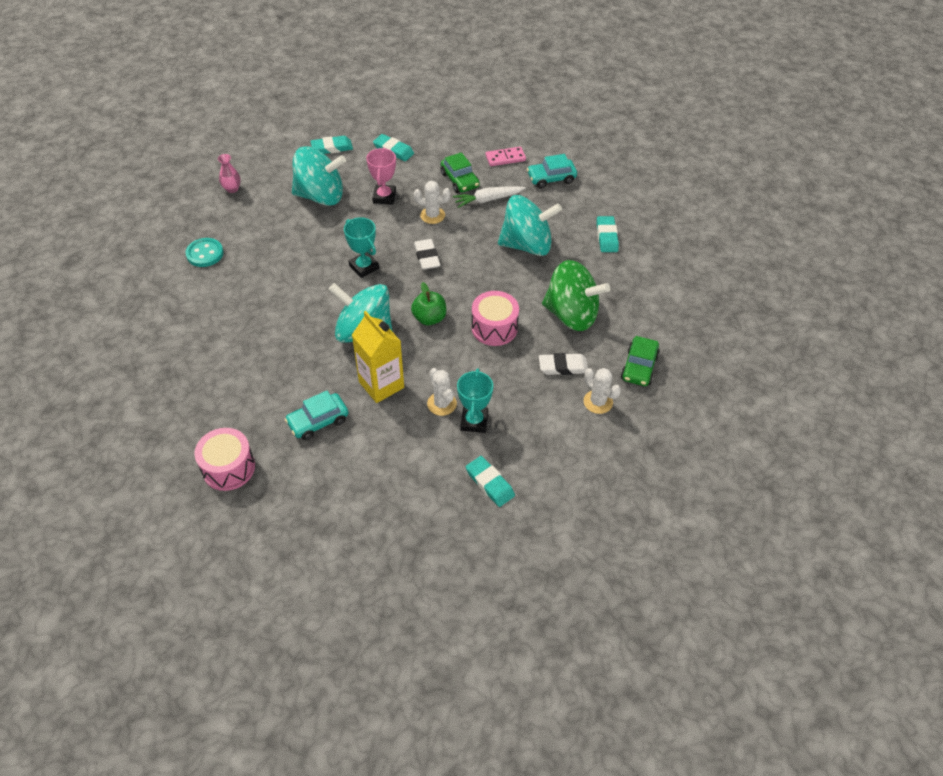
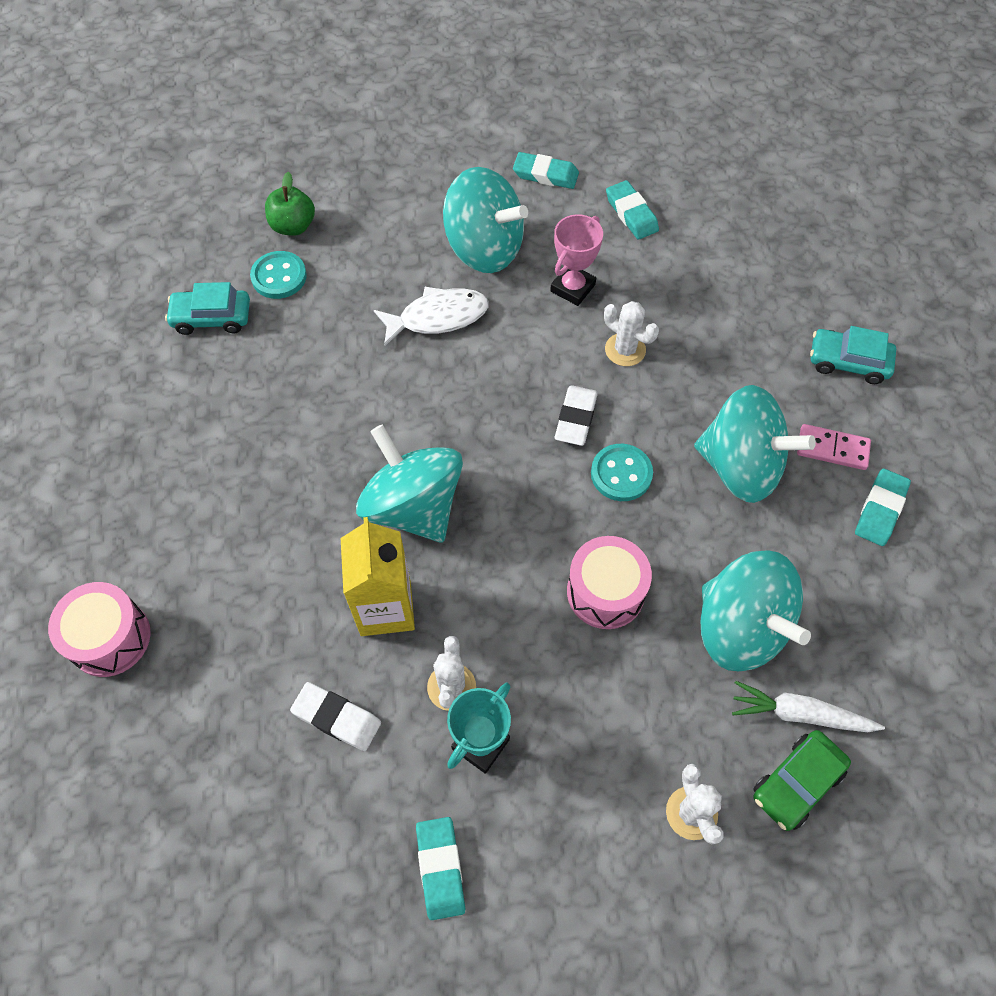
camera: 30 degrees right, 10 degrees up
pink vase [218,154,241,193] -> none
turquoise car [285,390,348,440] -> turquoise car moved to [165,282,250,335]
turquoise trophy [344,217,379,278] -> none
green apple [411,282,446,325] -> green apple moved to [265,172,315,236]
green car [440,152,480,193] -> none
white carrot [453,186,526,208] -> white carrot moved to [732,681,885,732]
pink domino [486,147,526,166] -> pink domino moved to [797,424,871,470]
white eraser [539,353,588,375] -> white eraser moved to [290,682,381,751]
green spinning top [542,260,610,331] -> turquoise spinning top [701,550,811,671]
none -> white fish [374,287,489,347]
none -> turquoise button [591,444,653,501]

